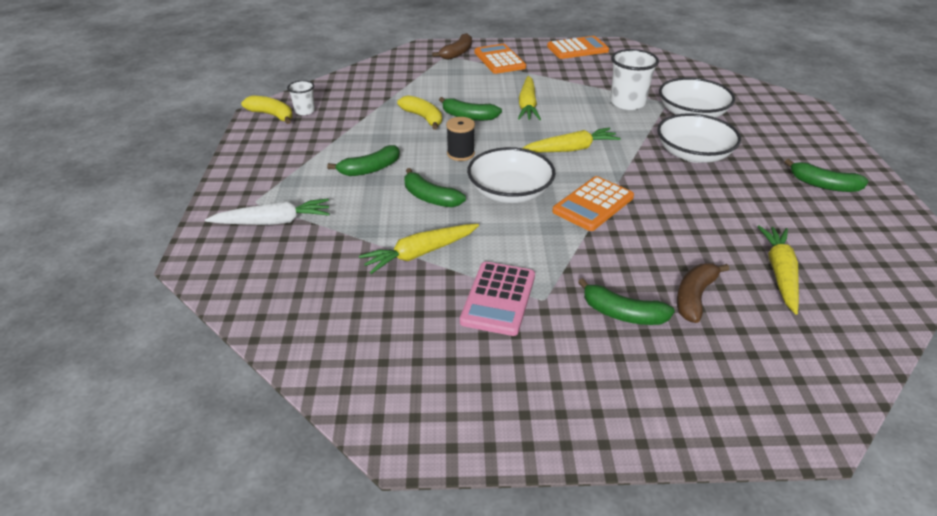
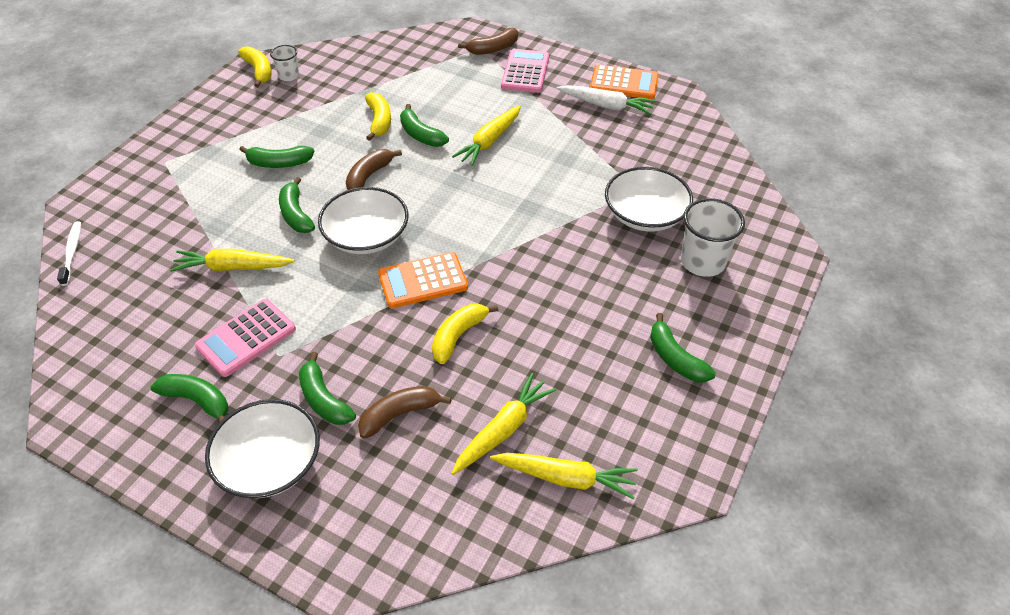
camera: 30 degrees right, 10 degrees up
white carrot [205,198,330,225] -> white carrot moved to [556,85,656,115]
black spool [446,117,475,161] -> brown banana [346,149,402,190]
orange calculator [475,44,526,74] -> pink calculator [501,49,549,93]
yellow carrot [523,127,621,152] -> yellow carrot moved to [490,453,638,499]
white cup [610,49,659,110] -> white cup moved to [681,198,745,277]
white bowl [657,113,741,163] -> white bowl moved to [205,399,320,498]
none -> white toothbrush [57,221,81,286]
none -> green banana [150,374,228,423]
none -> yellow banana [432,304,498,364]

